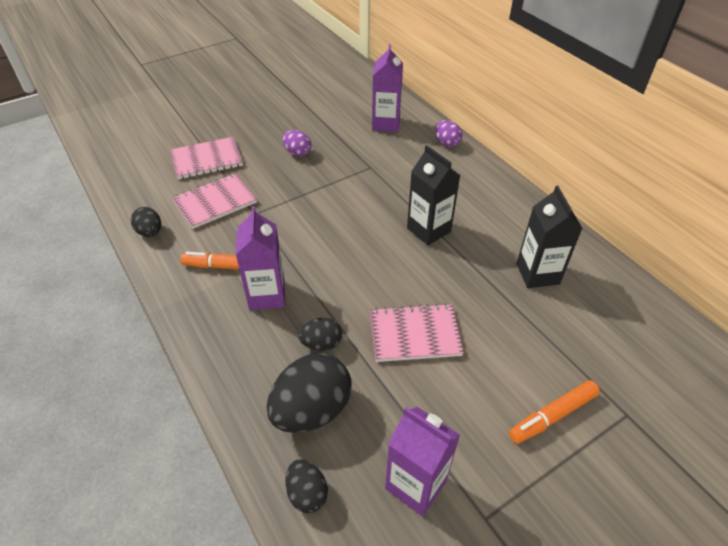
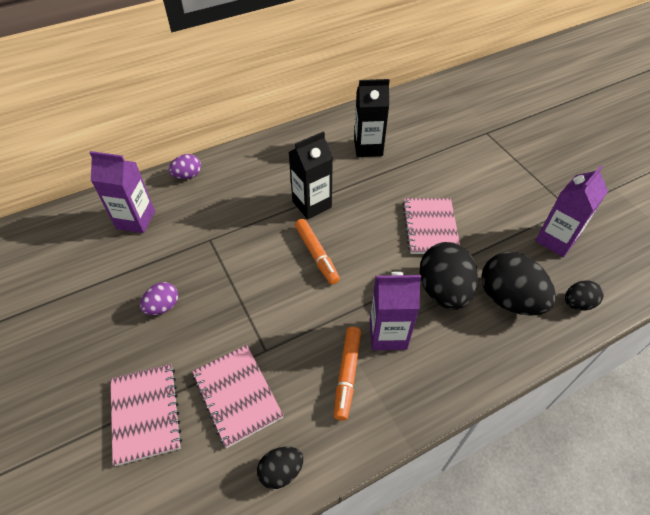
camera: 85 degrees left, 5 degrees up
black egg [298,318,342,351] -> black egg [420,242,478,310], size x1.89
orange marker [509,380,600,444] -> orange marker moved to [295,219,340,284]

